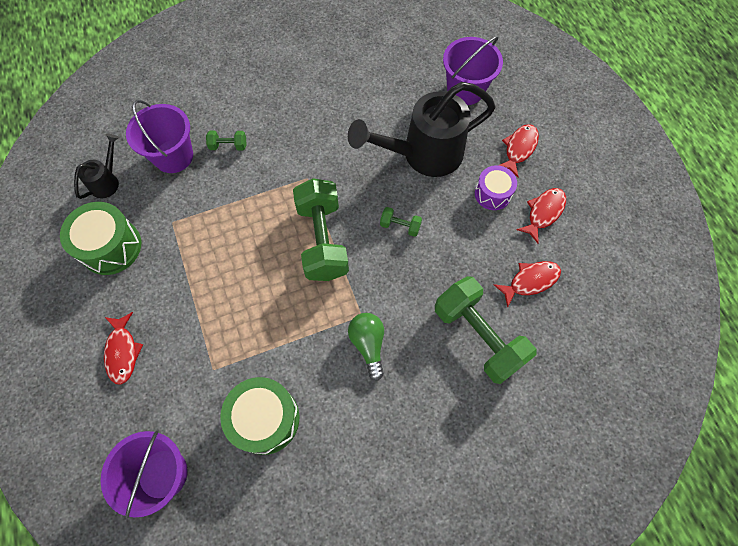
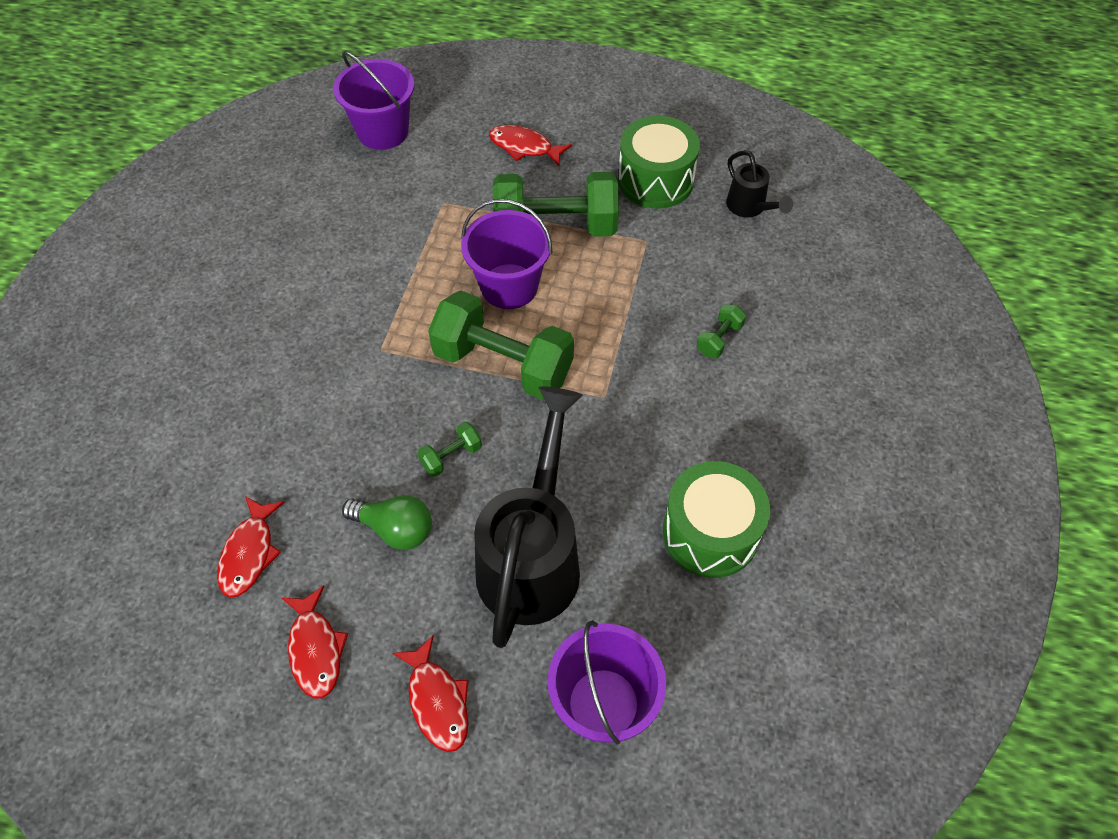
camera: 125 degrees right, 10 degrees down
purple bucket [126,100,193,173] -> purple bucket moved to [461,199,552,309]
green drum [220,377,299,455] -> green drum moved to [663,461,770,578]
green light bulb [348,313,384,381] -> green light bulb moved to [342,496,432,550]
green dumbbell [435,276,536,384] -> green dumbbell moved to [493,172,619,237]
purple drum [475,165,517,210] -> none

